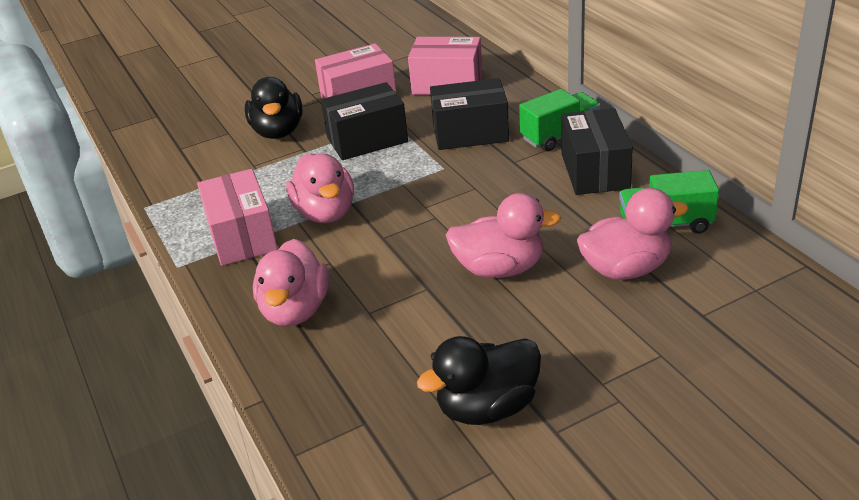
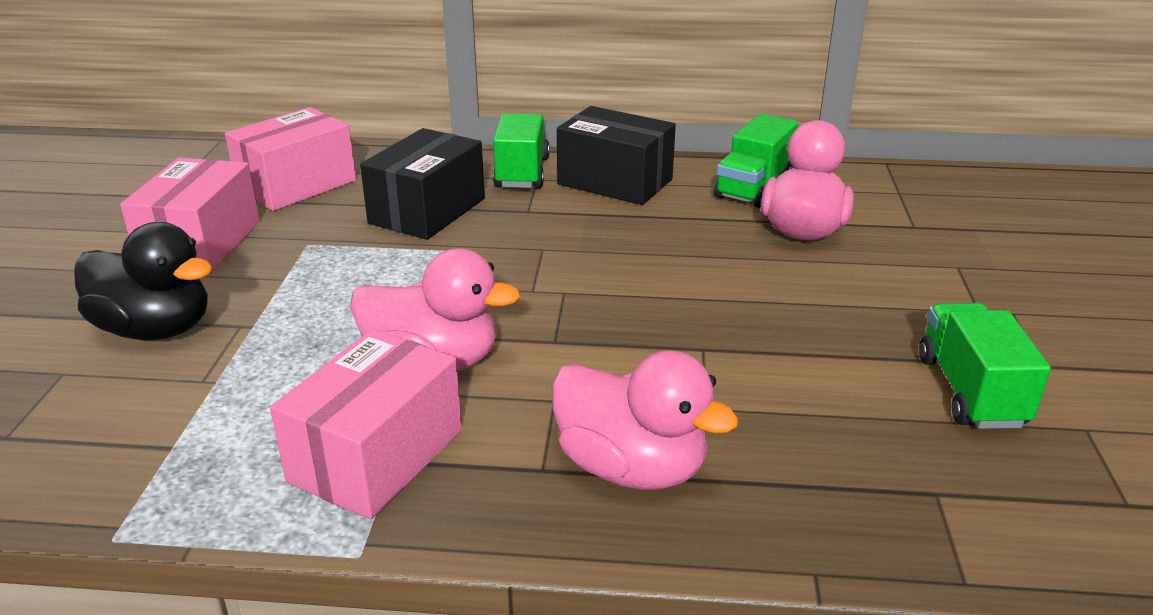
camera: 60 degrees left, 5 degrees down
pink box [197,169,278,266] -> pink box turned 75 degrees counterclockwise [270,329,462,520]
black box [321,82,408,160] -> none
black duck [417,336,541,425] -> green truck [919,303,1051,429]
pink duck [446,193,562,278] -> none

